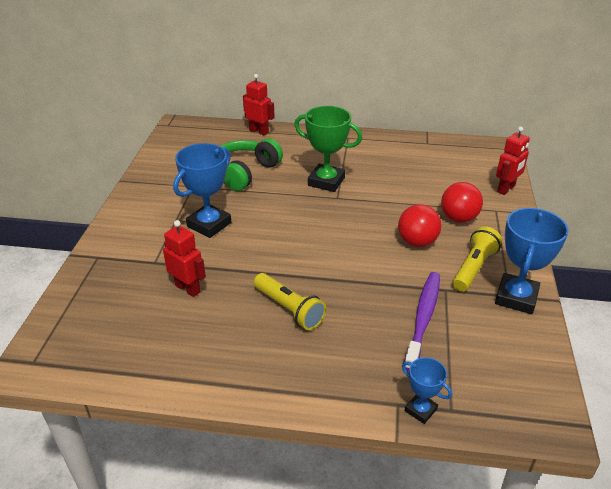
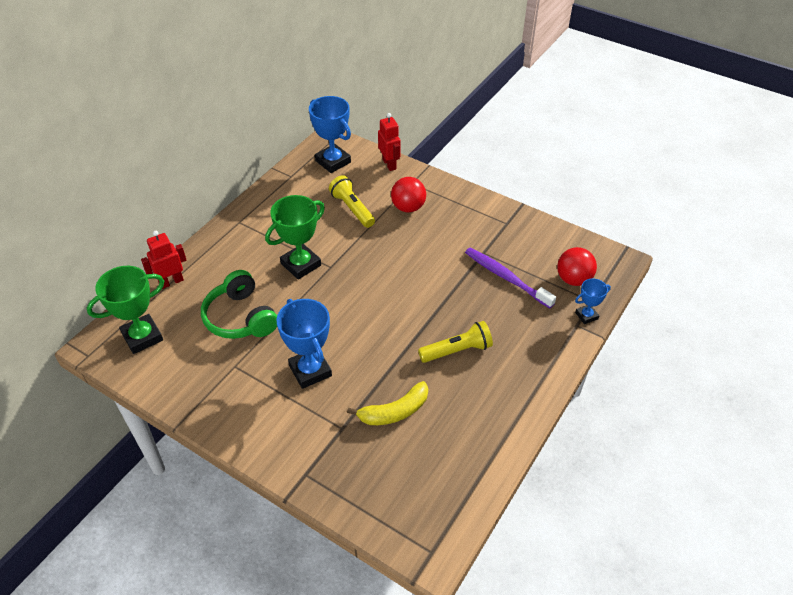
camera: 65 degrees left, 10 degrees up
red robot [163,220,206,297] -> yellow banana [347,381,428,425]
red ball [398,204,442,247] -> red ball moved to [557,247,597,286]
yellow flashlight [452,226,502,292] -> yellow flashlight moved to [329,175,375,228]
blue trophy [495,208,569,314] -> blue trophy moved to [309,96,351,173]
none -> green trophy [87,266,164,354]

